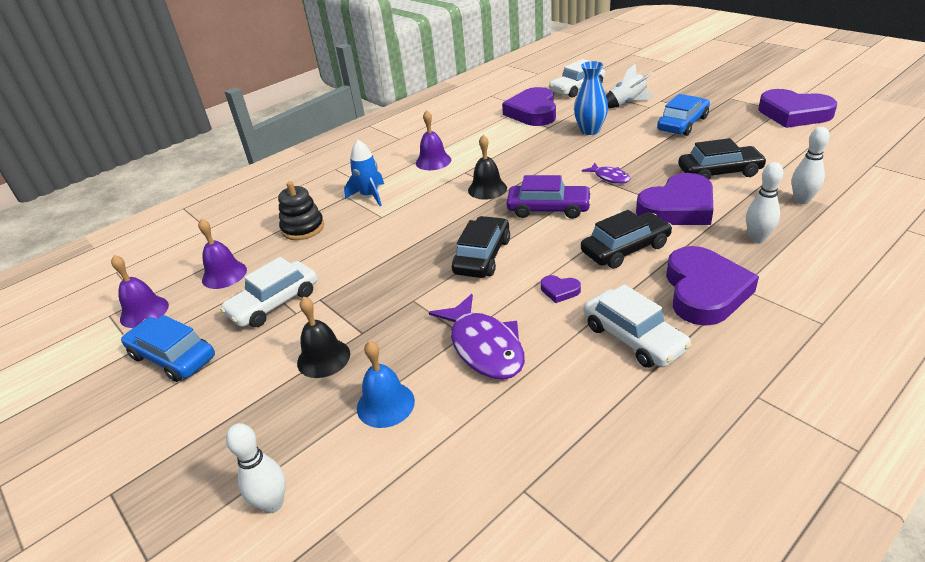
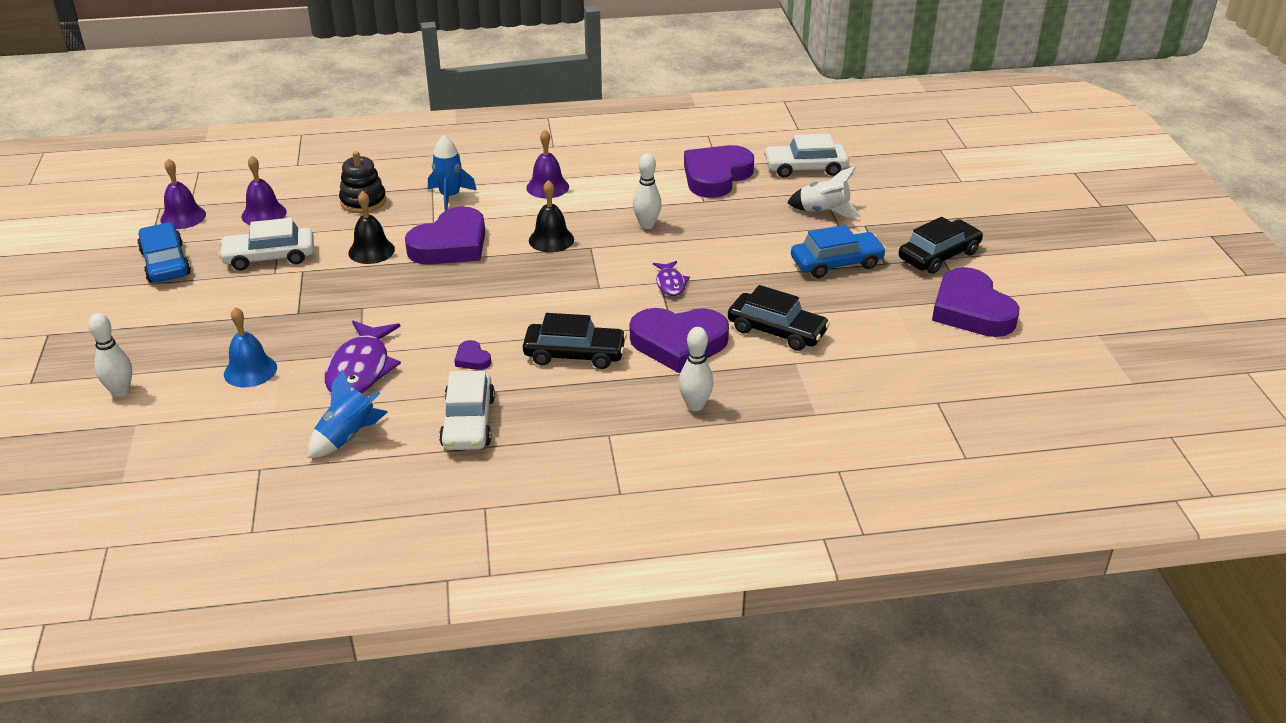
camera: 30 degrees right, 0 degrees up
black bell [297,297,350,378] -> black bell moved to [348,191,395,264]
black car [452,216,510,278] -> black car moved to [899,217,983,274]
purple car [506,175,592,219] -> none
blue vase [574,61,608,135] -> none
purple heart [666,246,759,326] -> purple heart moved to [405,206,485,264]
white bowling pin [792,127,830,204] -> white bowling pin moved to [633,154,662,229]
none -> blue rocket [308,369,388,458]

